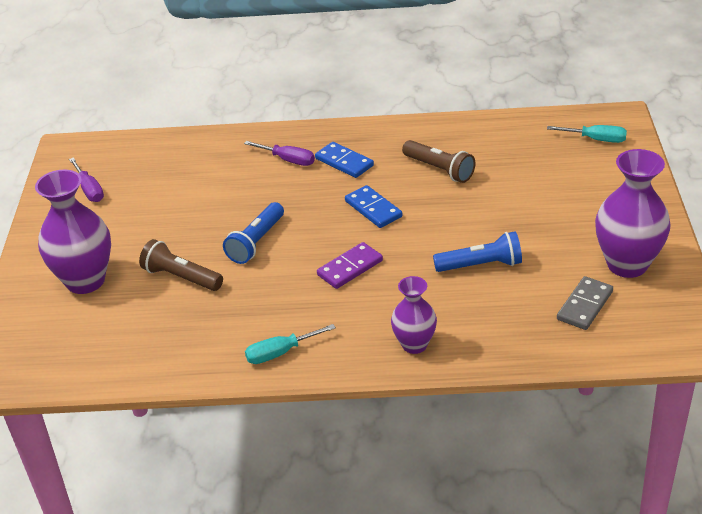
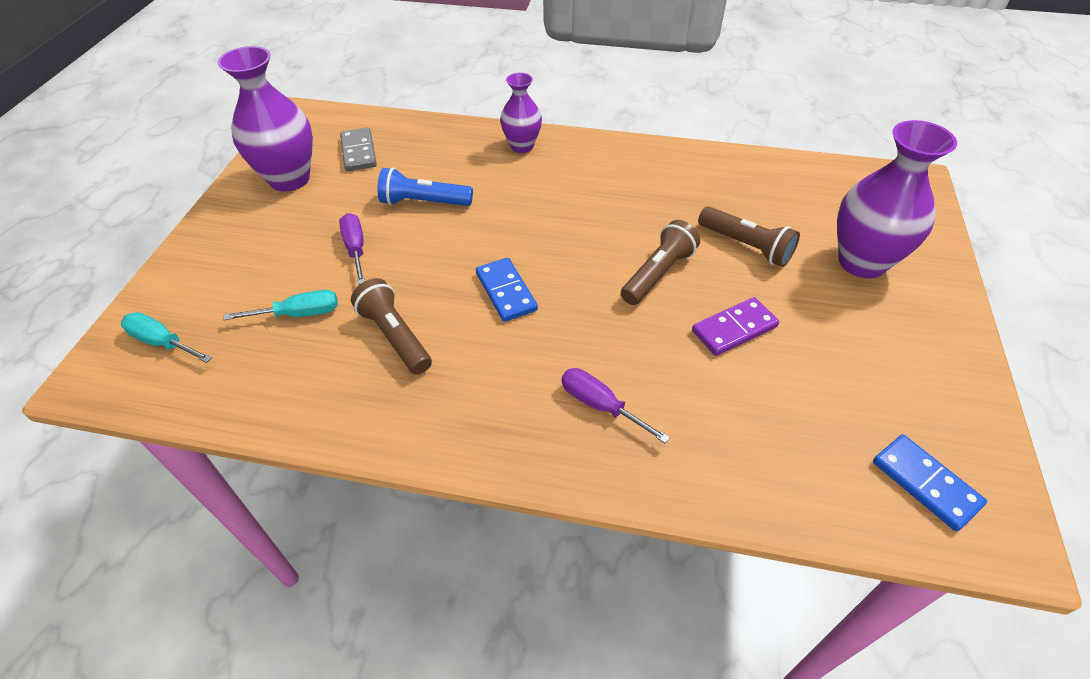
camera: 170 degrees left, 10 degrees up
purple screwdriver [69,157,104,202] -> purple screwdriver moved to [339,213,365,285]
blue flashlight [223,202,284,264] -> brown flashlight [621,220,700,305]
turquoise screwdriver [245,324,336,364] -> turquoise screwdriver moved to [223,290,338,320]
blue domino [315,142,374,178] -> blue domino moved to [873,435,987,531]
purple domino [317,242,383,289] -> purple domino moved to [692,297,779,356]
grey domino [557,276,613,330] -> grey domino turned 60 degrees counterclockwise [340,128,377,171]

